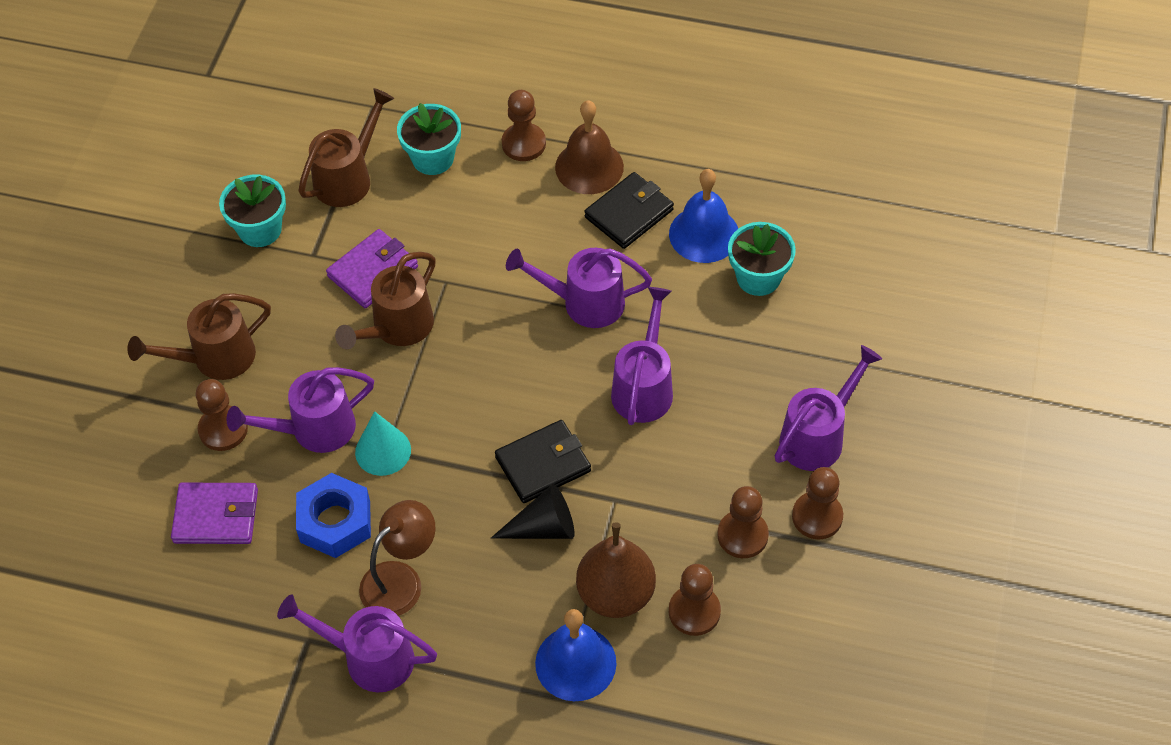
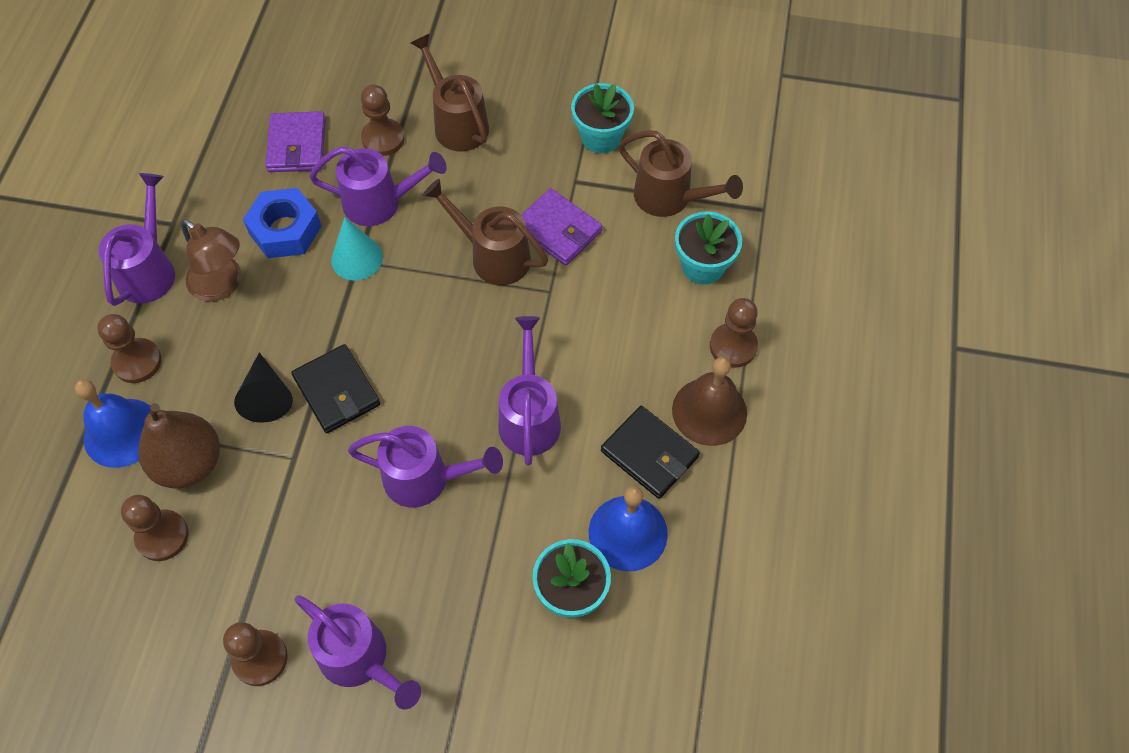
camera: 85 degrees right, 5 degrees up
purple watering can [227,367,374,453] -> purple watering can turned 120 degrees clockwise [309,146,447,226]
brown pawn [717,486,769,558] -> brown pawn moved to [97,314,162,383]

